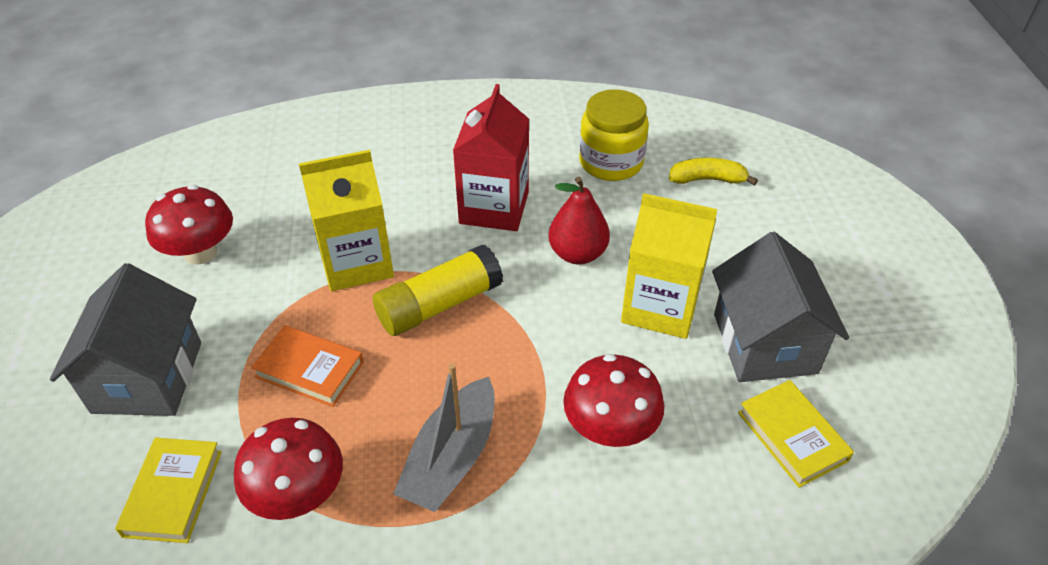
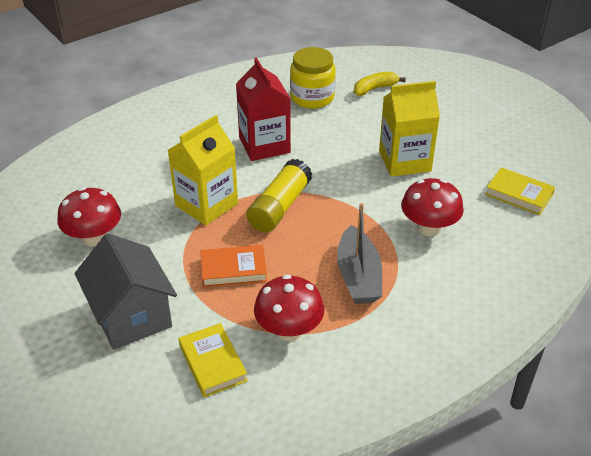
camera: 30 degrees left, 5 degrees down
red pear [548,177,610,265] -> none
grey house [712,232,849,382] -> none

